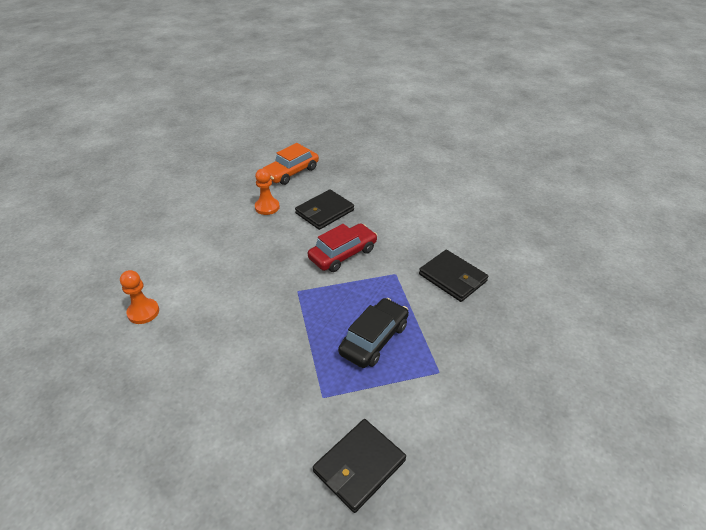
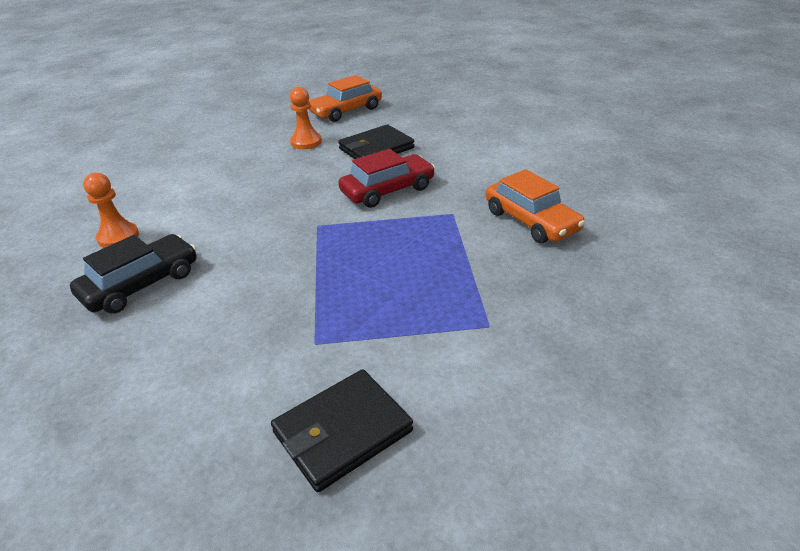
camera: 10 degrees right, 5 degrees down
black car [338,298,409,368] -> black car moved to [70,234,196,314]
black wallet [419,250,488,302] -> orange car [486,169,585,244]

